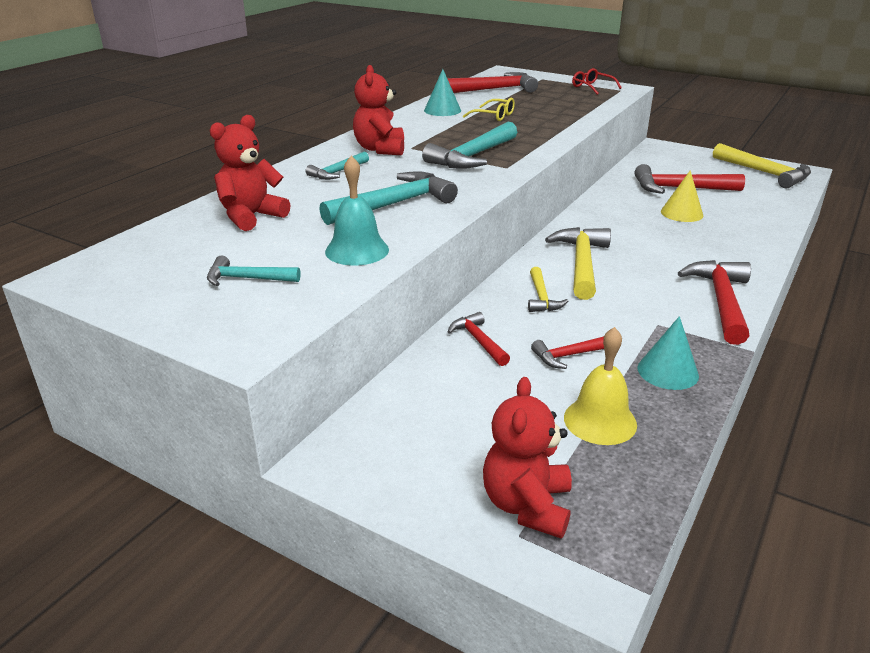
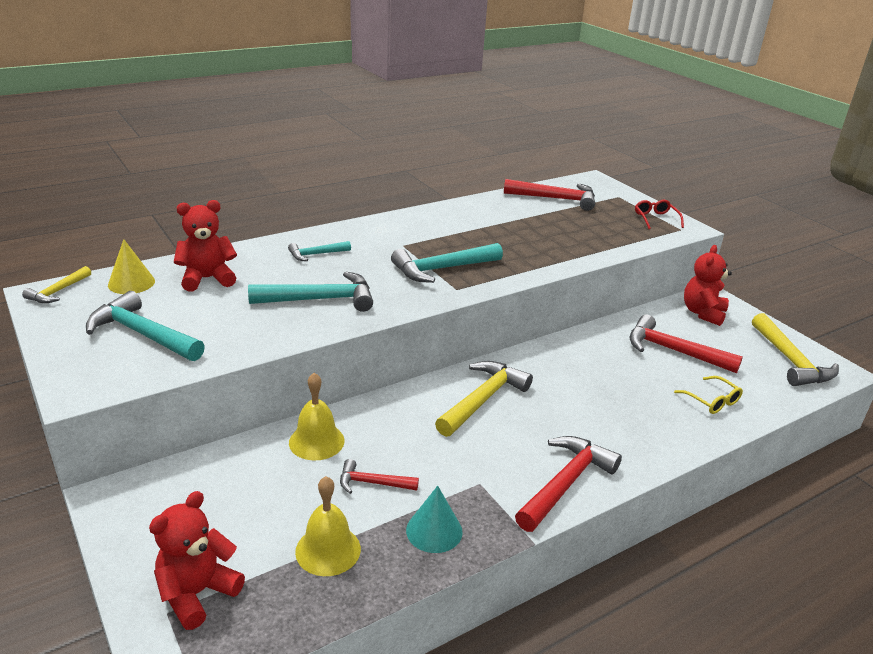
camera: 25 degrees right, 0 degrees up
turquoise hammer [207,256,300,286] -> turquoise hammer [86,291,205,361], size x1.80
turquoise bell [325,156,389,266] -> none
red teddy bear [353,65,404,155] -> red teddy bear moved to [684,245,732,326]
turquoise cone [424,69,461,116] -> none
red hammer [448,312,510,366] -> yellow bell [289,373,345,461]
yellow glasses [463,98,515,121] -> yellow glasses moved to [674,376,743,414]
yellow hammer [528,267,568,312] -> yellow hammer moved to [22,266,91,303]
yellow cone [661,170,703,222] -> yellow cone moved to [108,239,155,294]

